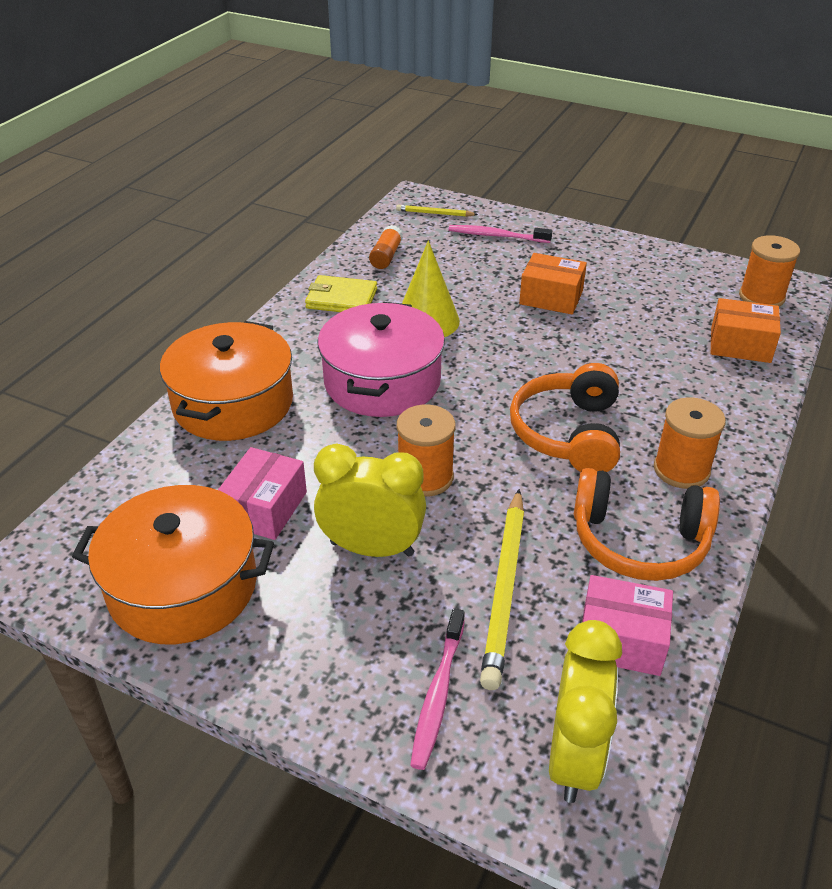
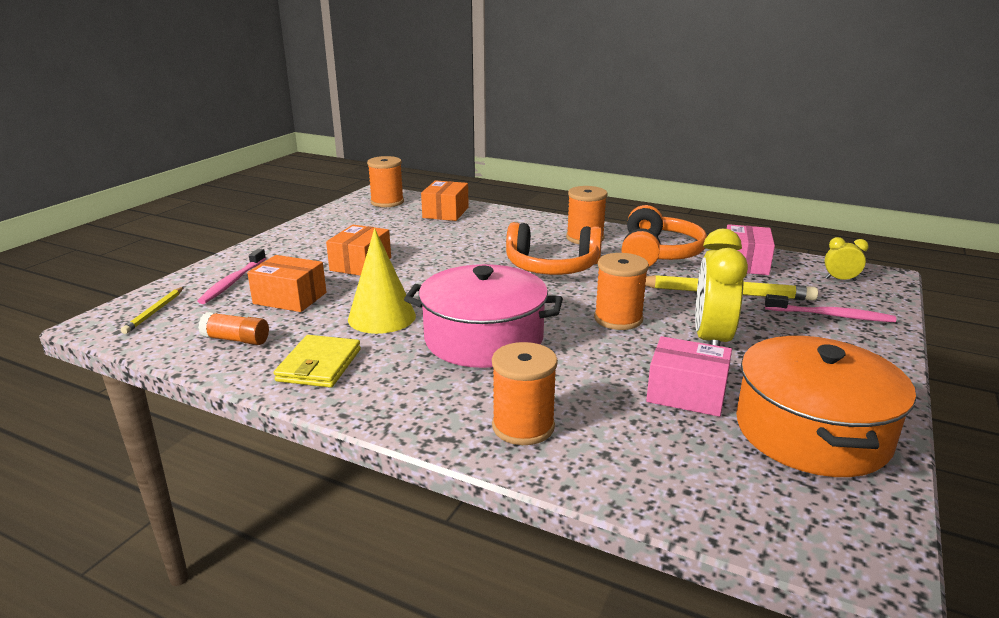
camera: 90 degrees left, 15 degrees down
orange pot [160,321,293,441] -> orange spool [492,342,558,445]
yellow clock [549,620,622,803] -> yellow clock [824,237,869,281], size x0.48
none -> orange box [247,255,326,312]

